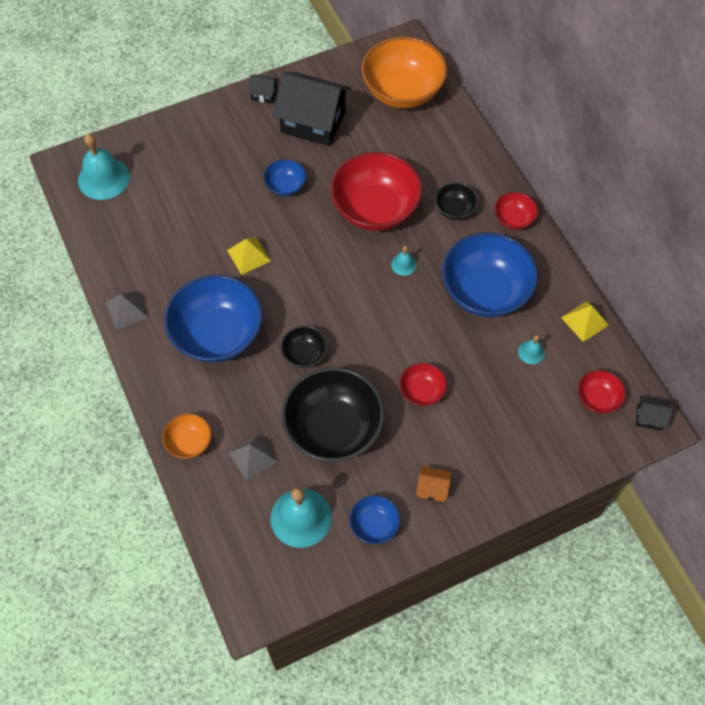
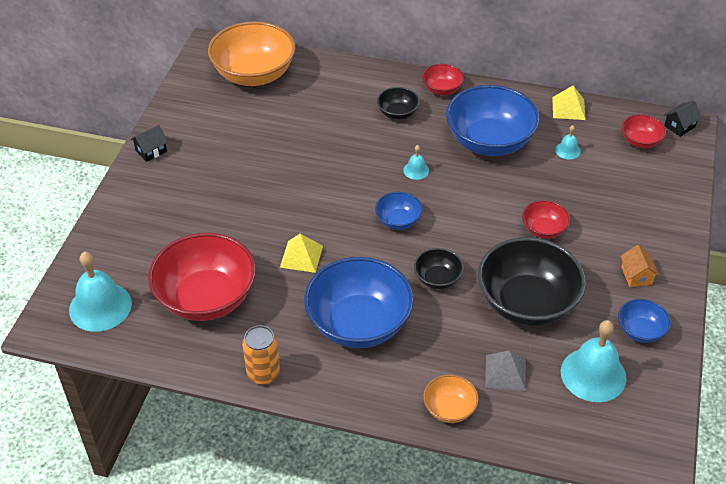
camera: 50 degrees left, 15 degrees down
grey pyramid [106,291,149,330] -> orange can [242,325,280,385]
blue bowl [264,159,306,196] -> blue bowl moved to [375,192,423,230]
black house [273,72,351,146] -> none
red bowl [330,152,422,231] -> red bowl moved to [148,233,256,321]
orange house [416,466,451,502] -> orange house turned 60 degrees counterclockwise [620,245,659,287]

